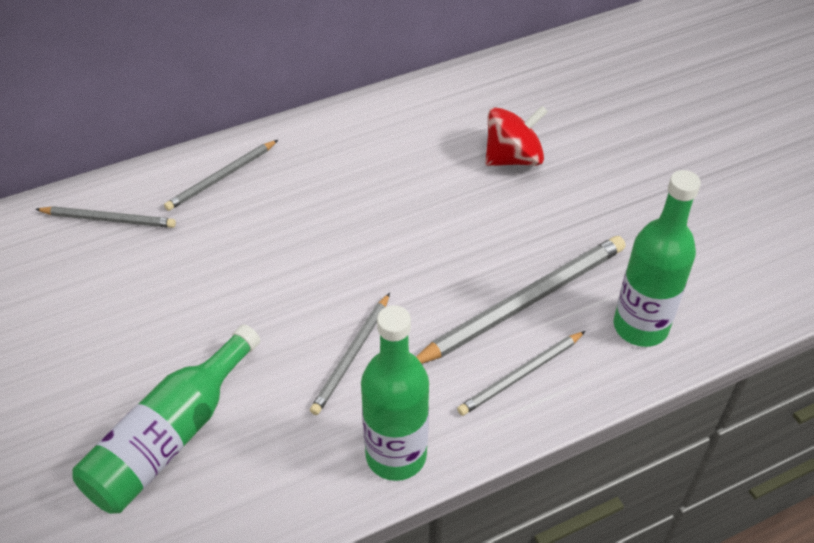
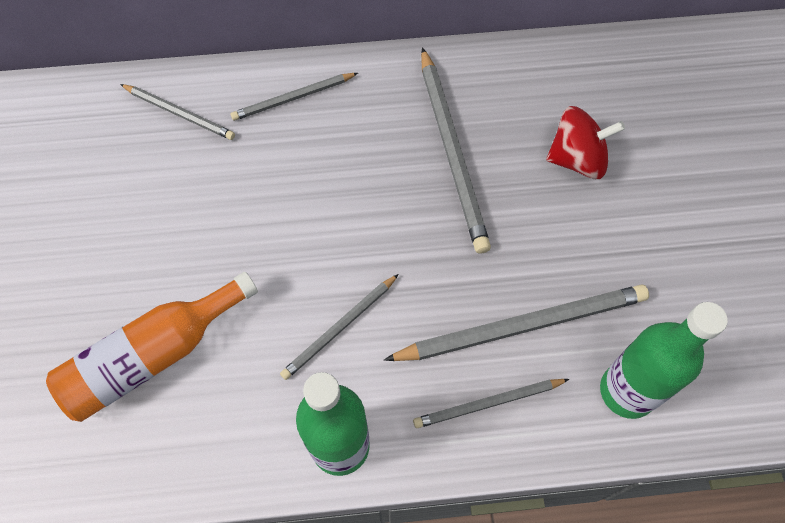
camera: 20 degrees right, 15 degrees up
green bottle [73,324,260,514] -> orange bottle [46,272,258,422]
none -> grey pencil [421,47,491,254]

